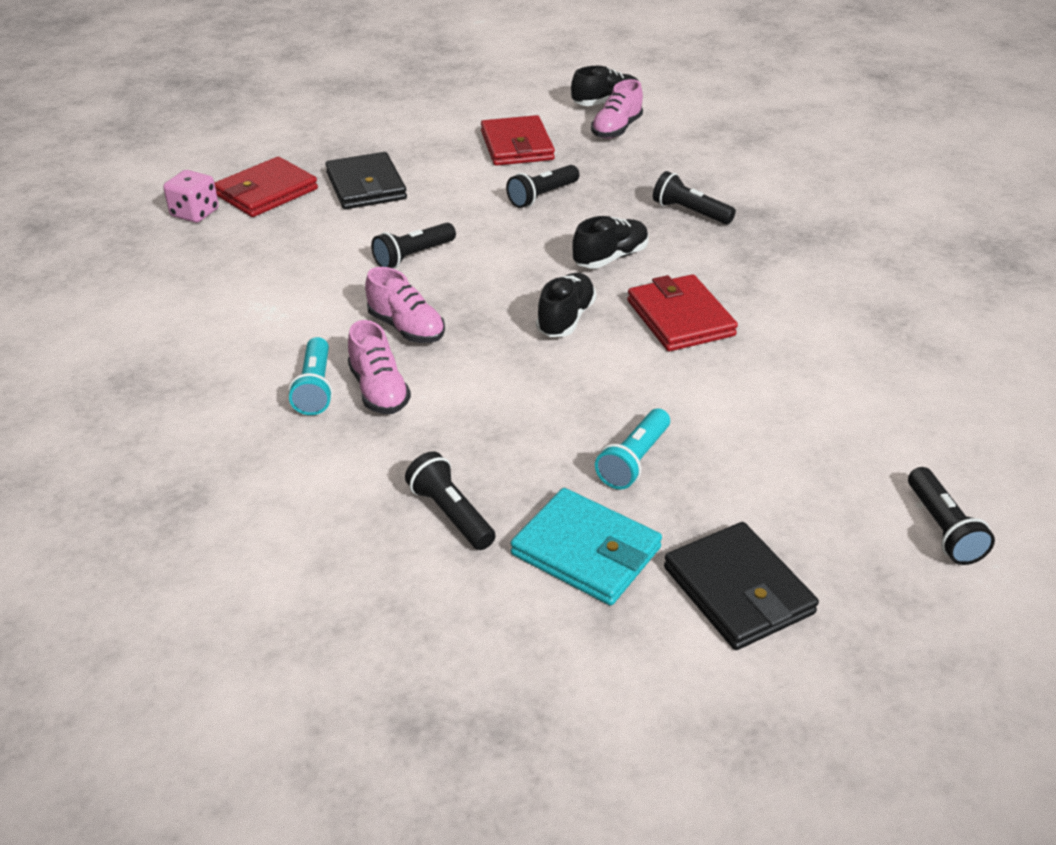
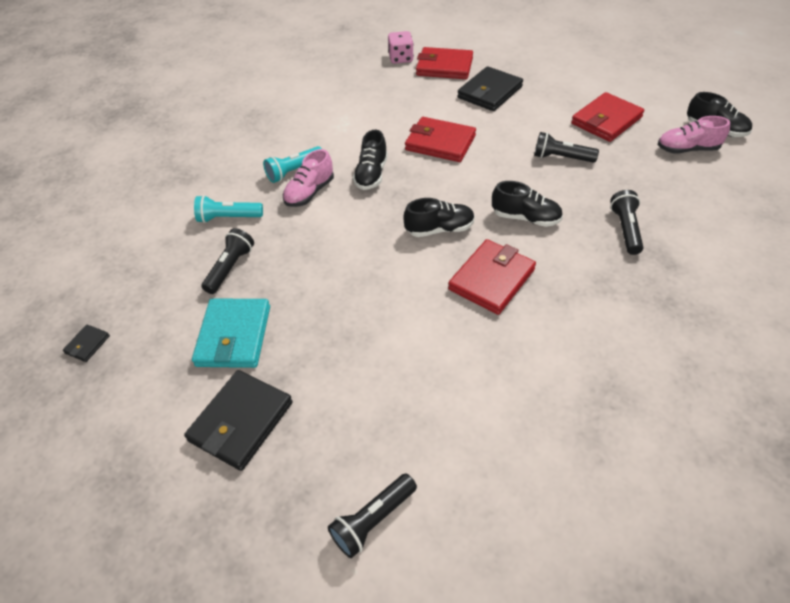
camera: 60 degrees right, 10 degrees up
pink shoe [365,267,445,343] -> black shoe [353,130,388,190]
black flashlight [371,223,456,269] -> red wallet [405,117,476,162]
turquoise flashlight [595,409,670,490] -> turquoise flashlight moved to [194,195,263,223]
none -> black wallet [63,324,110,362]

